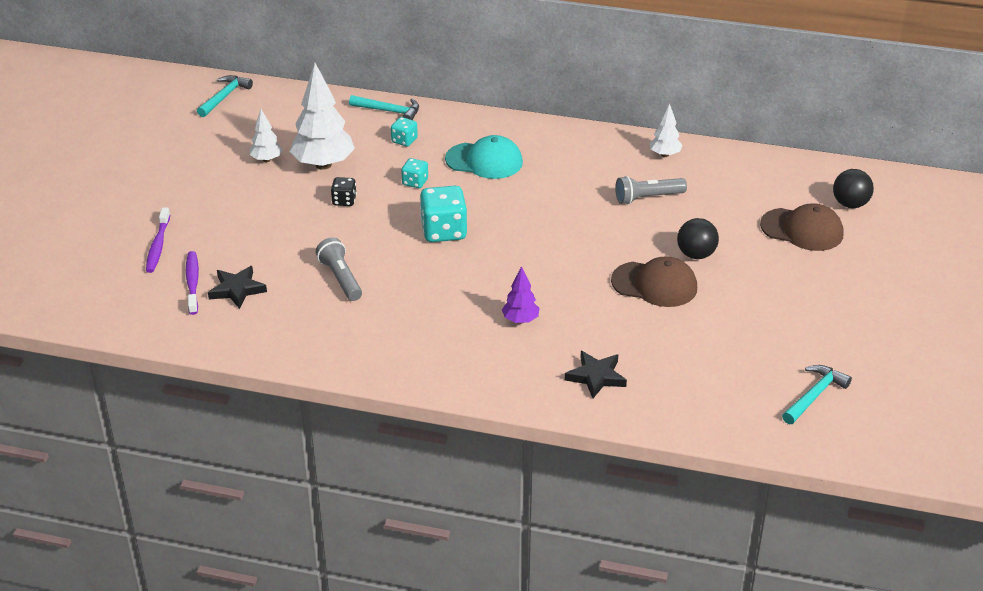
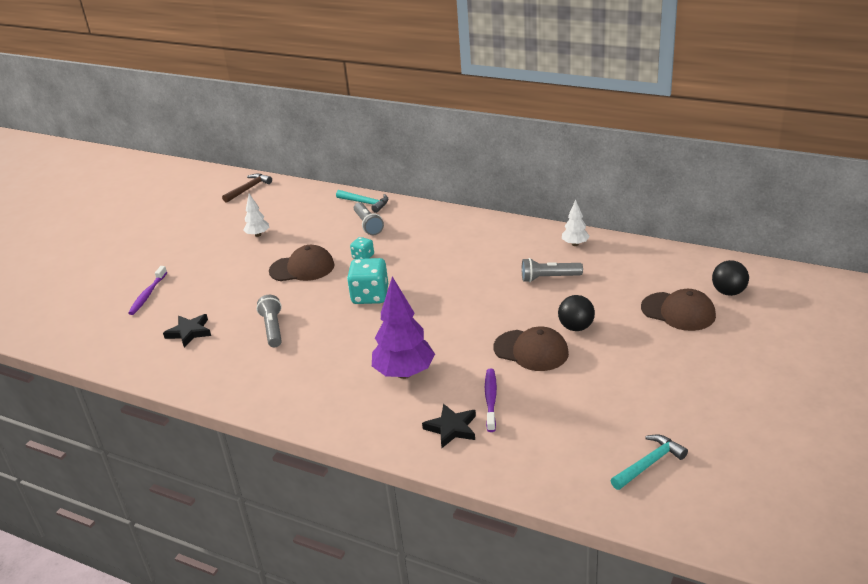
camera: 15 degrees right, 5 degrees down
purple toothbrush [186,251,199,315] -> purple toothbrush moved to [485,369,497,432]
turquoise hammer [197,75,253,117] -> brown hammer [222,174,272,203]
white tree [290,63,355,170] -> none
black dice [331,177,357,206] -> brown cap [269,245,335,281]
turquoise dice [391,117,418,147] -> grey flashlight [354,202,384,235]
turquoise cap [445,135,523,179] -> none
purple tree [502,266,540,324] -> purple tree [372,276,435,379], size x1.93

